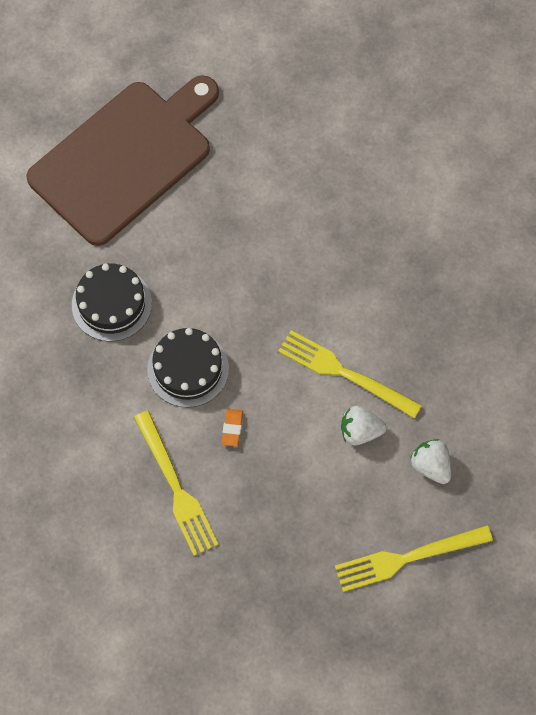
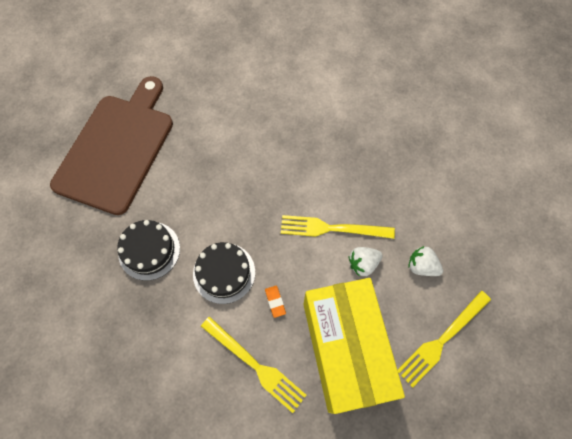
camera: 25 degrees left, 0 degrees up
none -> yellow box [303,278,405,414]

